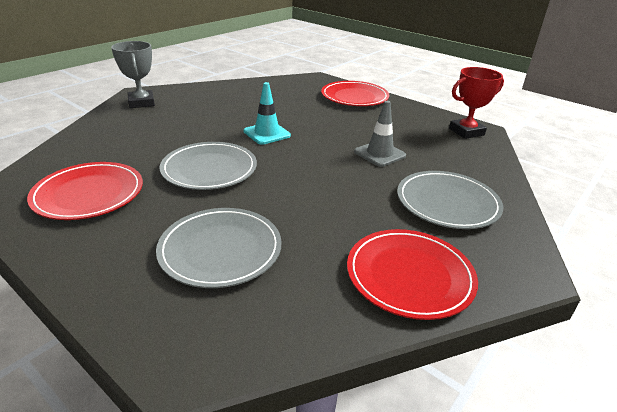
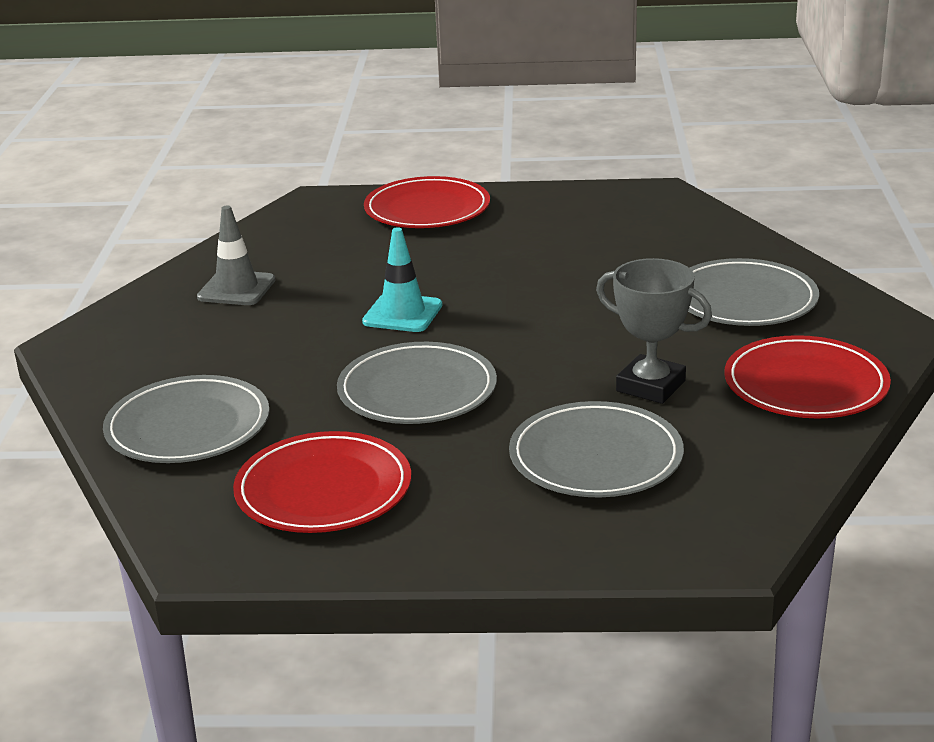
camera: 35 degrees left, 5 degrees down
grey trophy [111,41,155,108] -> grey trophy moved to [596,258,712,404]
grey traffic cone [354,101,406,167] -> grey traffic cone moved to [197,205,275,305]
red trophy [449,67,504,139] -> none
none -> grey plate [103,375,270,463]

